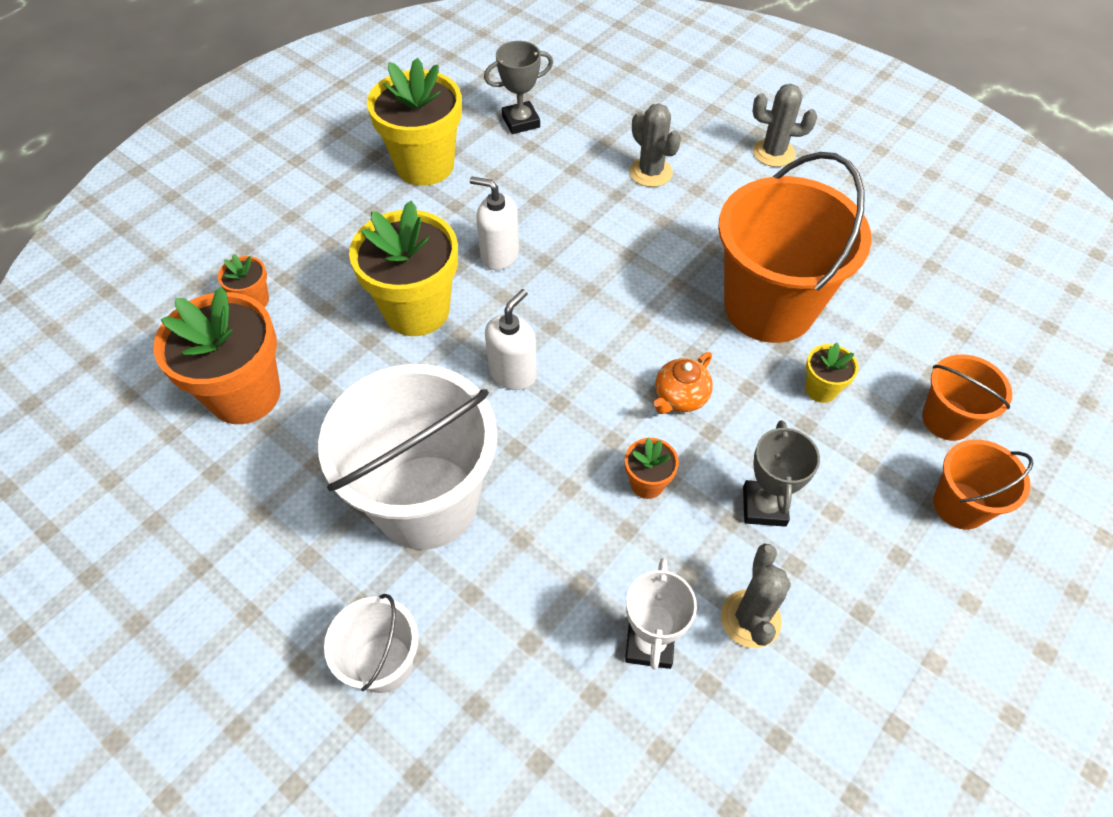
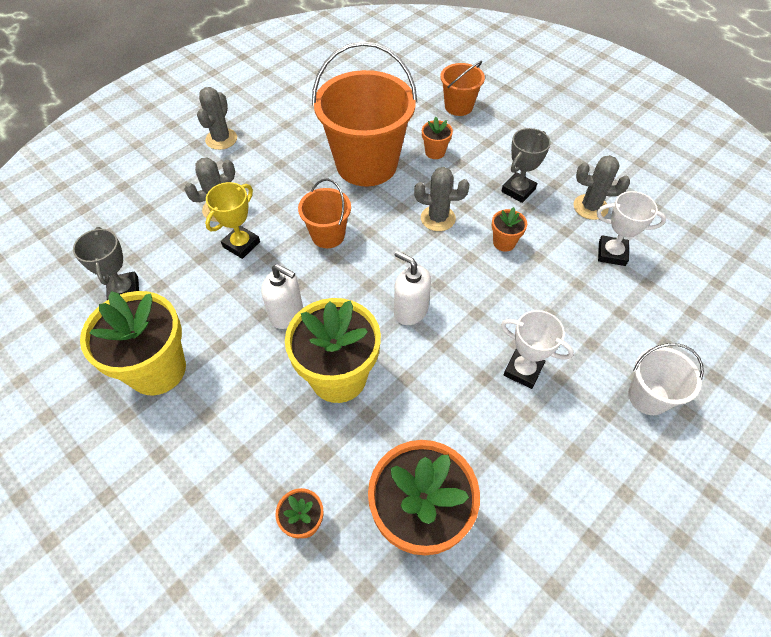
camera: 85 degrees left, 0 degrees up
white bucket [318,364,497,550] -> white trophy [501,310,574,389]
white soap dispenser [470,177,519,270] -> white soap dispenser turned 90 degrees counterclockwise [261,264,303,329]
orange teapot [654,352,713,414] -> grey cactus [414,167,469,231]
grey trophy [743,420,820,527] -> grey trophy turned 60 degrees counterclockwise [501,128,551,203]
yellow flower pot [805,343,858,403] -> orange flower pot [422,117,453,159]
orange bucket [933,439,1033,530] -> orange bucket moved to [298,179,351,248]
none -> yellow trophy [205,182,260,259]

